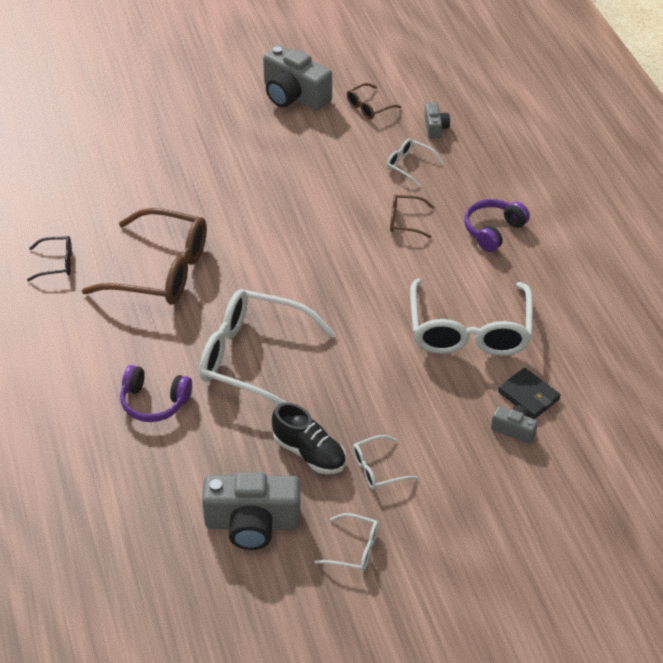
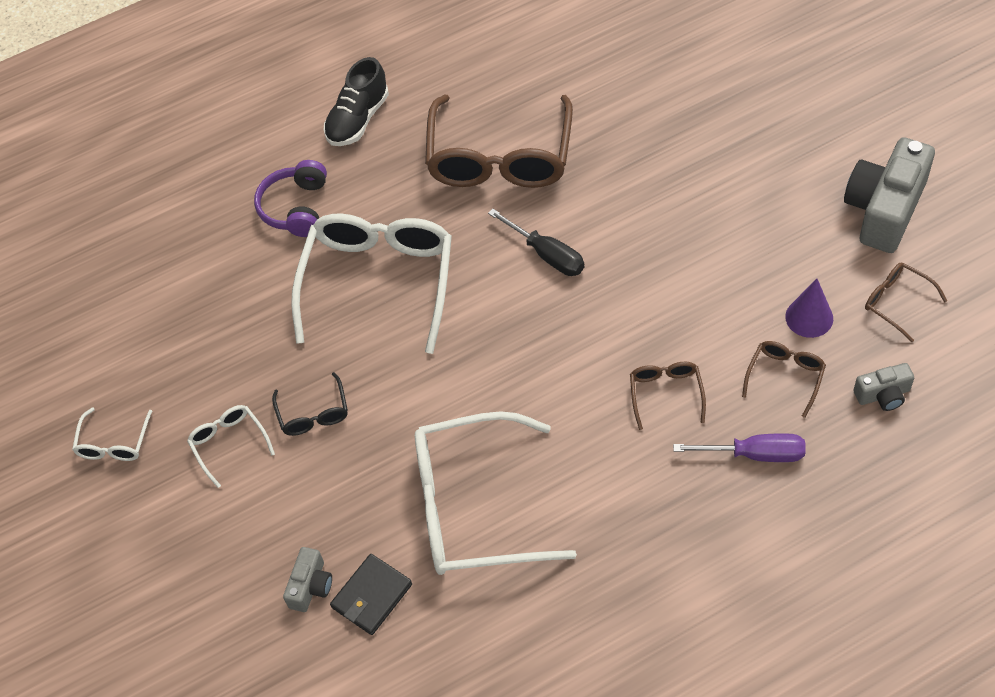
camera: 85 degrees right, 10 degrees up
black glasses [27,236,72,281] -> black glasses moved to [272,372,348,436]
grey camera [202,472,301,550] -> none
black shoe [272,403,346,474] -> black shoe moved to [324,57,389,146]
white glasses [387,138,443,187] -> brown glasses [742,341,826,418]
purple headphones [464,199,530,252] -> none
none -> black screwdriver [488,209,584,276]
none -> purple screwdriver [673,433,806,462]
none -> purple cone [785,279,833,338]

